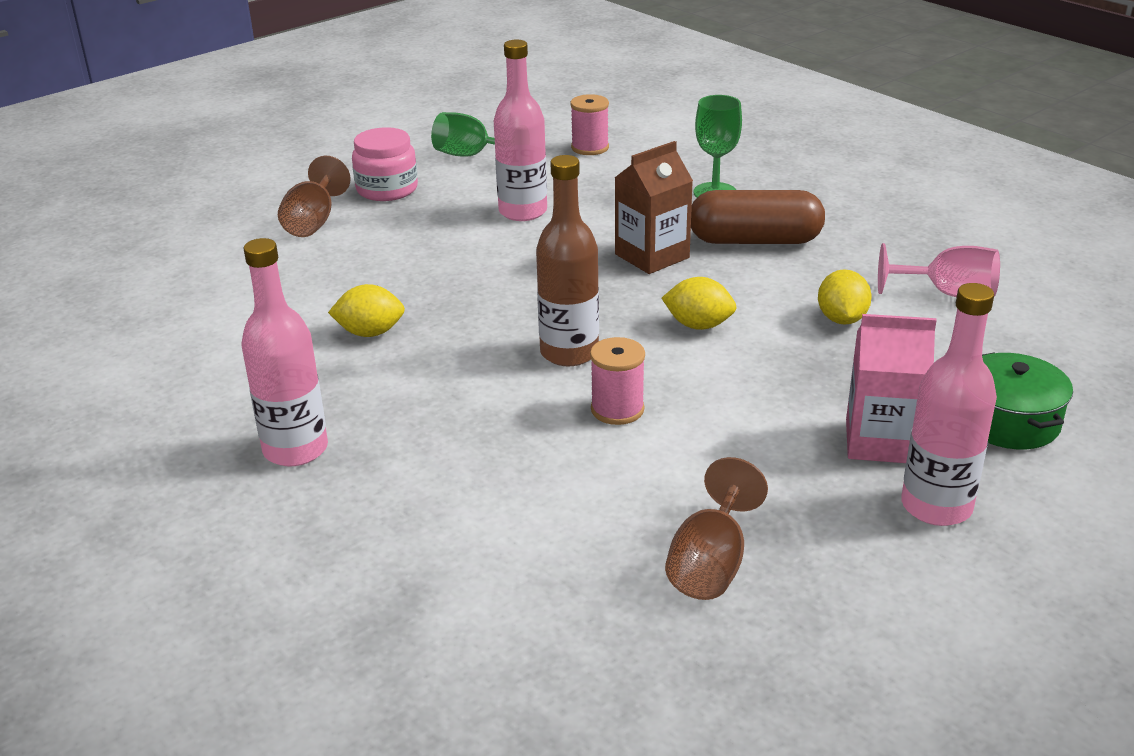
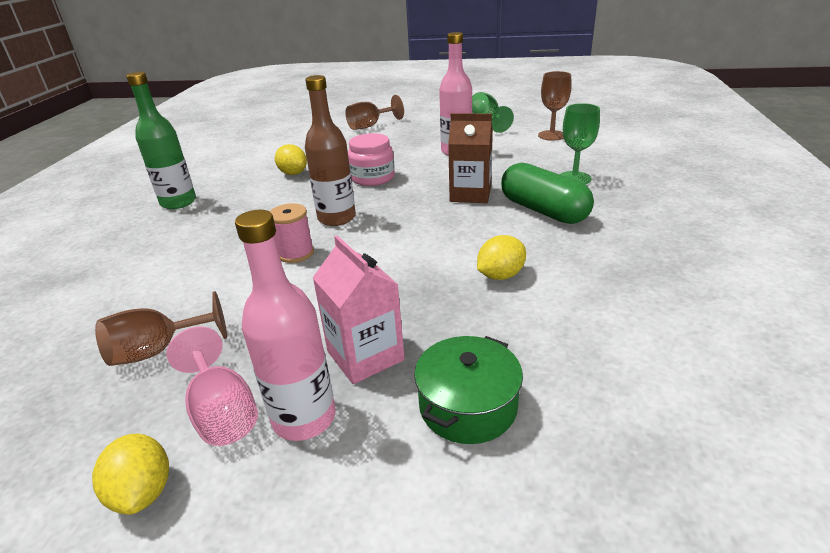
camera: 50 degrees right, 0 degrees up
pink bottle [241,238,328,467] -> green bottle [126,72,196,209]
pink jar [352,127,418,201] -> pink jar moved to [348,133,395,186]
pink spool [570,94,609,155] -> brown goblet [538,71,572,141]
yellow lemon [662,277,736,330] -> yellow lemon moved to [92,434,169,515]
brown capsule [691,190,825,244] -> green capsule [501,163,594,224]
pink goblet [878,243,1000,297] -> pink goblet moved to [166,326,258,446]

